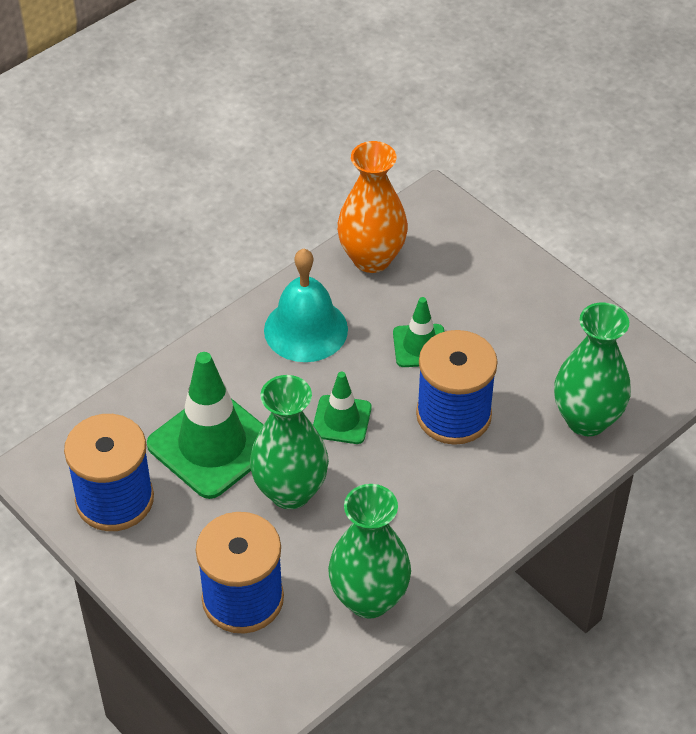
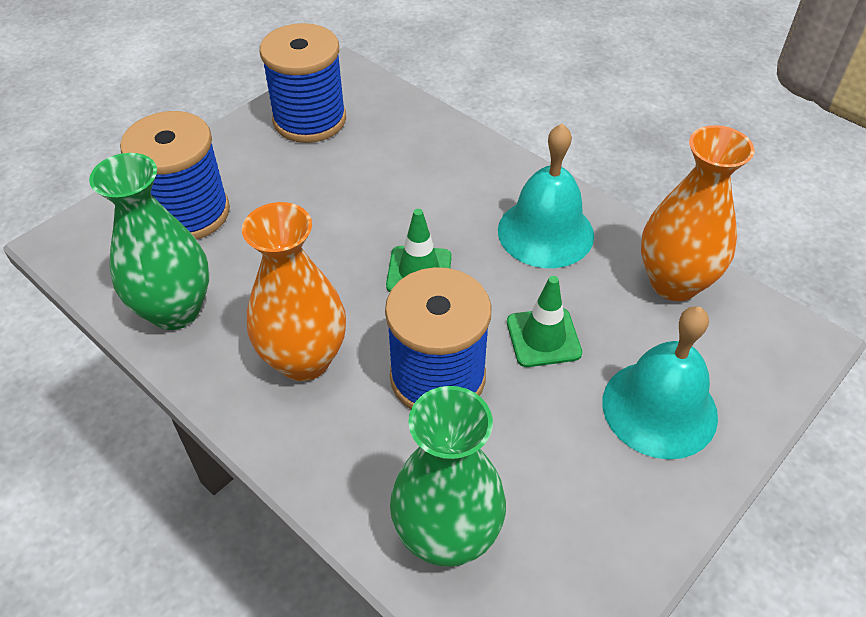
camera: 85 degrees right, 0 degrees up
green traffic cone [147,352,263,499] -> none
green vase [250,375,329,509] -> none
none -> orange vase [242,202,346,381]
none -> turquoise bell [603,306,718,459]

